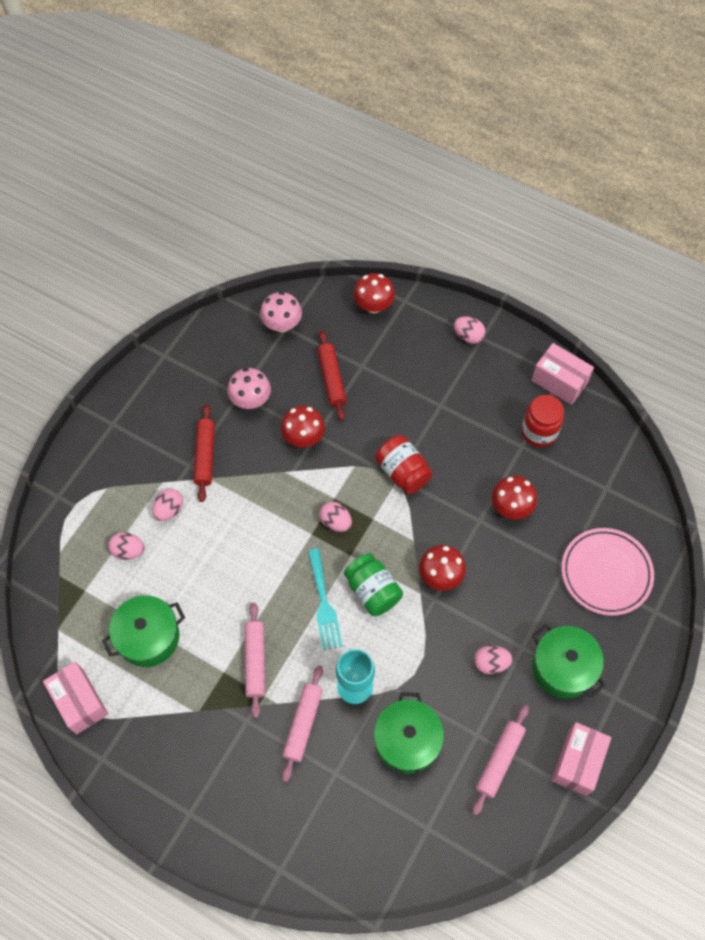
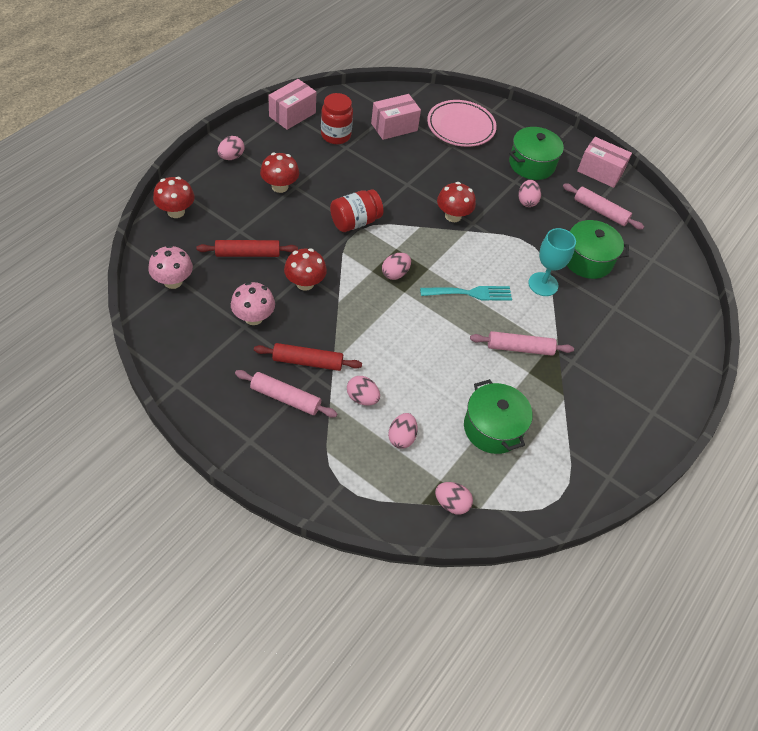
camera: 90 degrees left, 10 degrees down
pink box [43,661,108,734] -> pink box moved to [371,94,421,140]
pink rolling pin [282,665,323,782] -> pink rolling pin moved to [235,370,338,418]
green jar [344,553,403,616] -> none
red mushroom [492,476,537,520] -> red mushroom moved to [260,152,299,193]
none -> pink egg [435,482,473,515]

